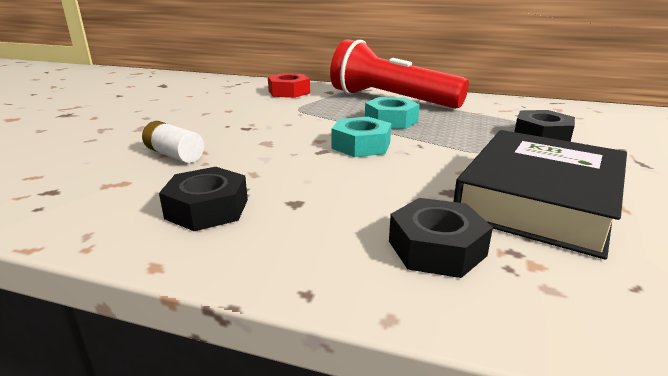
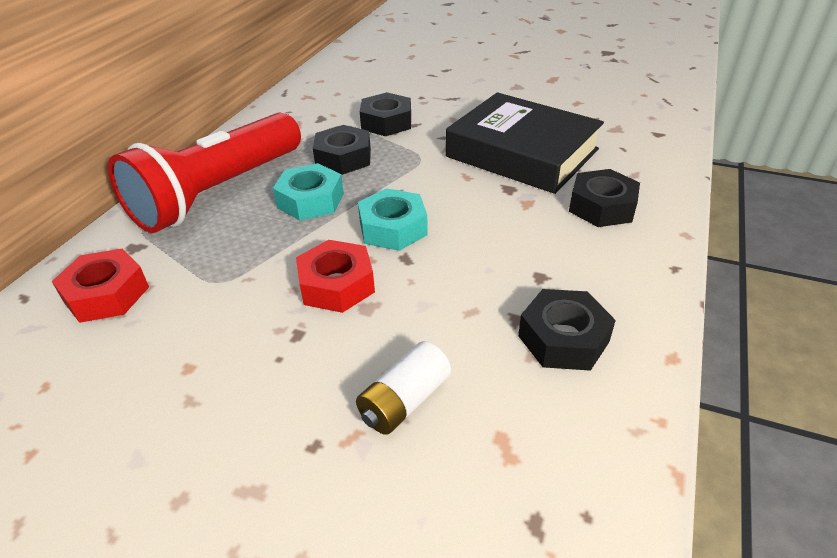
camera: 85 degrees left, 15 degrees up
none -> red nut [296,240,375,313]
none -> black nut [313,125,371,175]

